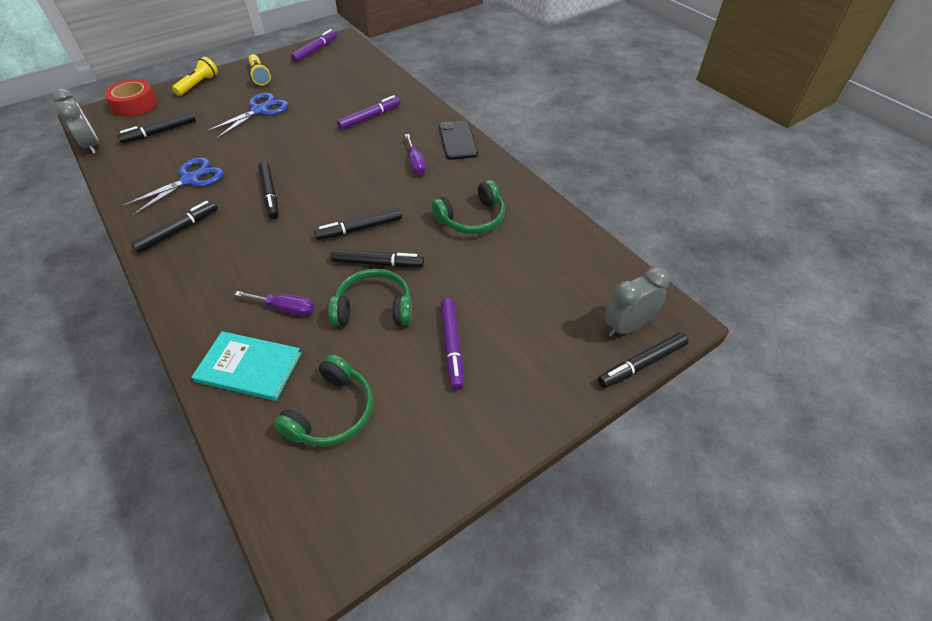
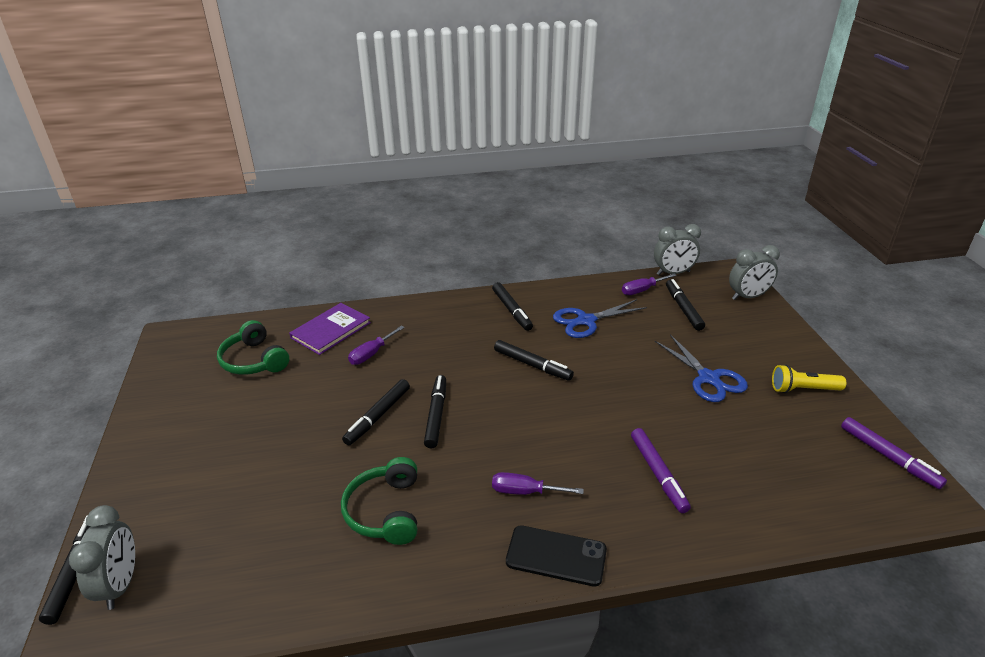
camera: 115 degrees right, 15 degrees down
red tape [105,79,157,117] -> grey clock [729,245,780,300]
blue scissors [122,157,224,215] -> blue scissors turned 90 degrees clockwise [553,299,647,338]
yellow flashlight [172,57,218,96] -> none
turquoise book [192,331,302,401] -> purple book [289,303,371,355]
black marker [258,162,279,219] -> black marker turned 150 degrees counterclockwise [494,340,574,381]
green headphones [328,269,412,326] -> none
purple marker [441,298,464,390] -> none
none -> purple screwdriver [622,273,677,295]

